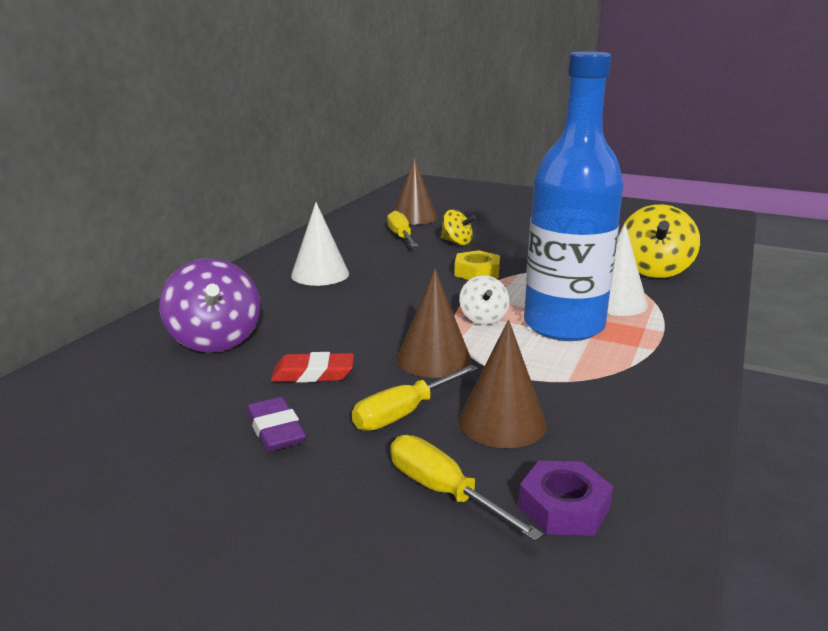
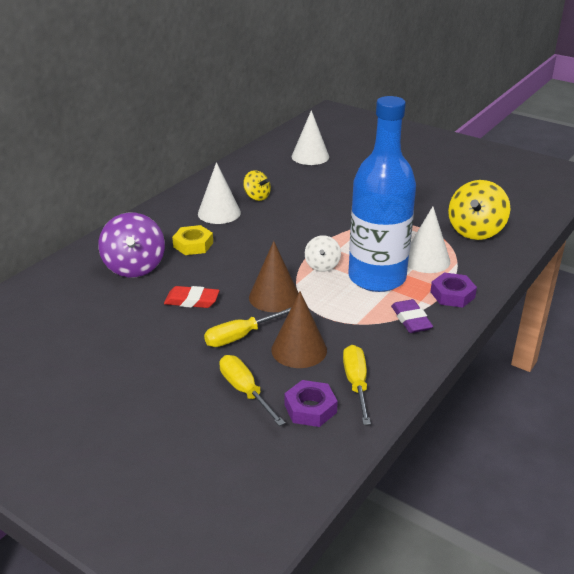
camera: 10 degrees right, 10 degrees up
purple eraser [247,397,306,452] -> purple eraser moved to [391,299,433,333]
yellow screwdriver [387,211,418,247] -> yellow screwdriver moved to [343,345,371,425]
brown cone [394,158,438,225] -> white cone [292,110,329,165]
yellow spinning top [441,210,476,245] -> yellow spinning top moved to [243,170,271,201]
yellow nut [454,250,500,280] -> yellow nut moved to [172,225,213,255]
none -> purple nut [430,273,477,308]

